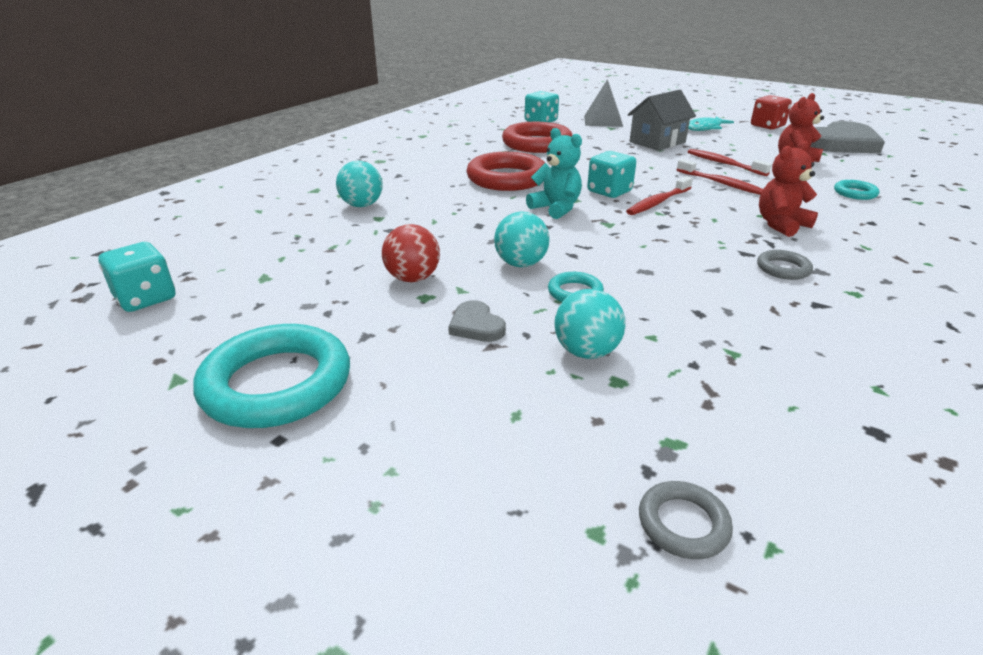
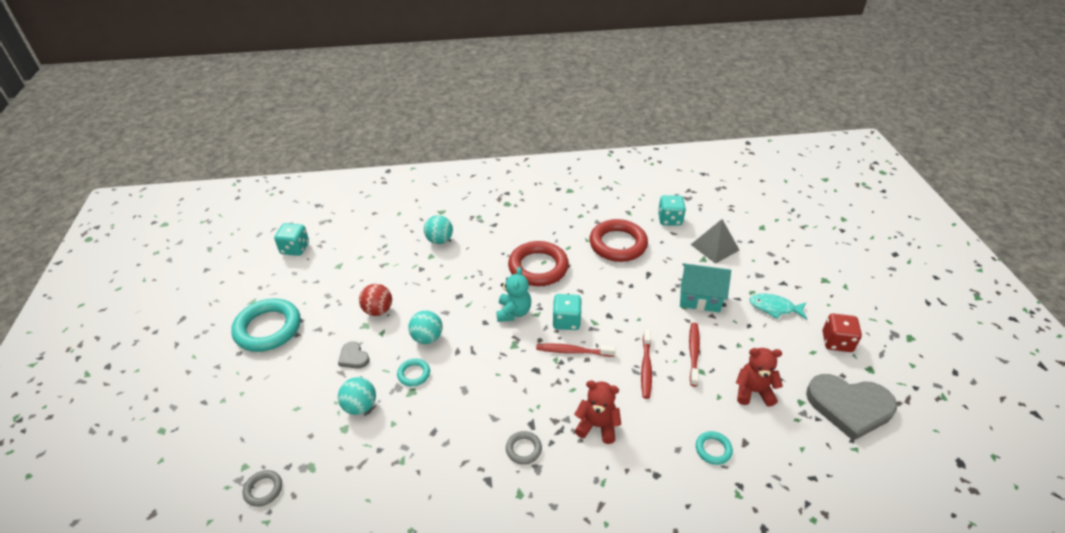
camera: 50 degrees right, 10 degrees up
grey heart [448,300,506,342] -> grey heart turned 60 degrees counterclockwise [338,341,369,369]
grey house [628,90,696,151] -> turquoise house [680,264,731,313]

